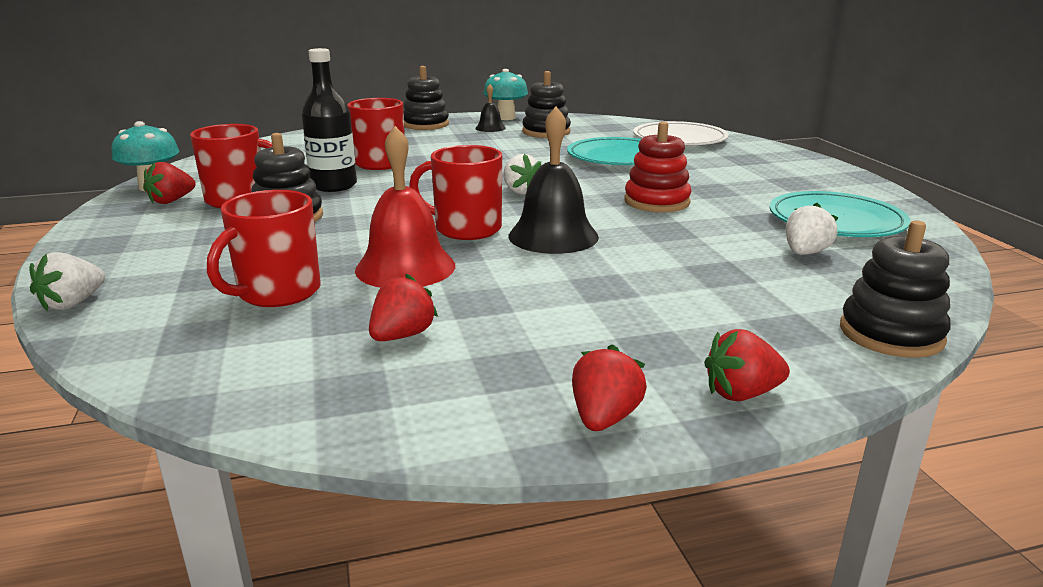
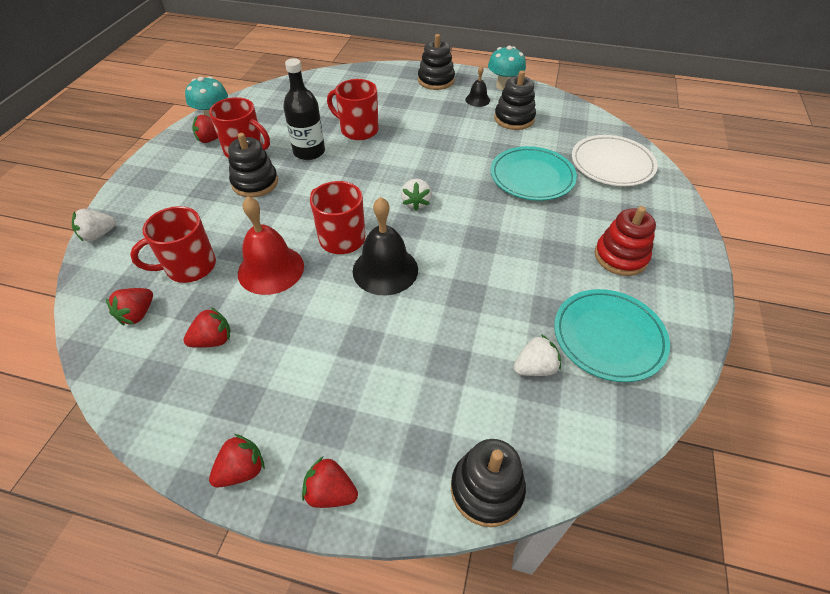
camera: 30 degrees right, 25 degrees up
red stacking toy [624,121,691,212] -> red stacking toy moved to [595,206,656,276]
none -> red strawberry [106,288,153,326]

